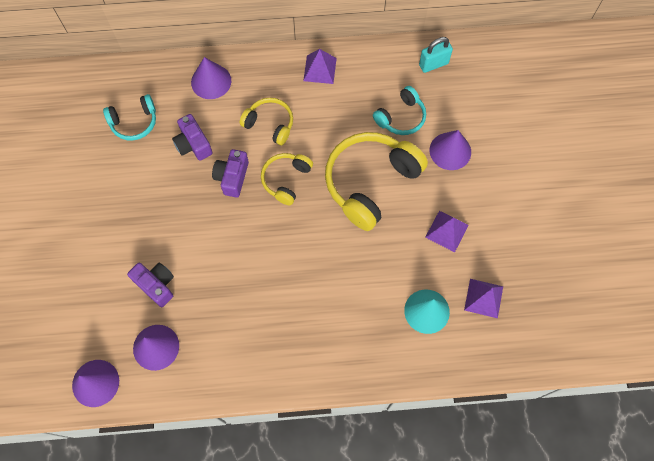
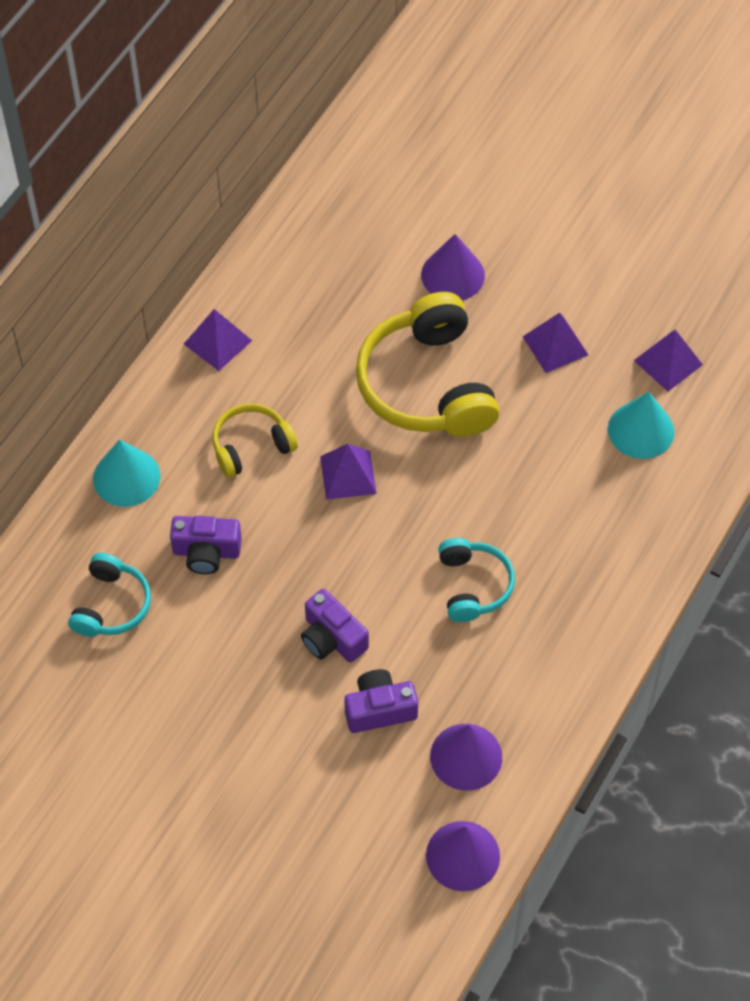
camera: 55 degrees left, 10 degrees down
purple cone [191,57,231,99] -> turquoise cone [93,440,161,507]
purple camera [212,149,249,198] -> purple camera moved to [301,589,369,662]
yellow headphones [261,153,313,205] -> purple pyramid [320,444,377,500]
turquoise headphones [373,86,426,135] -> turquoise headphones moved to [438,538,515,622]
turquoise padlock [419,37,453,73] -> none

